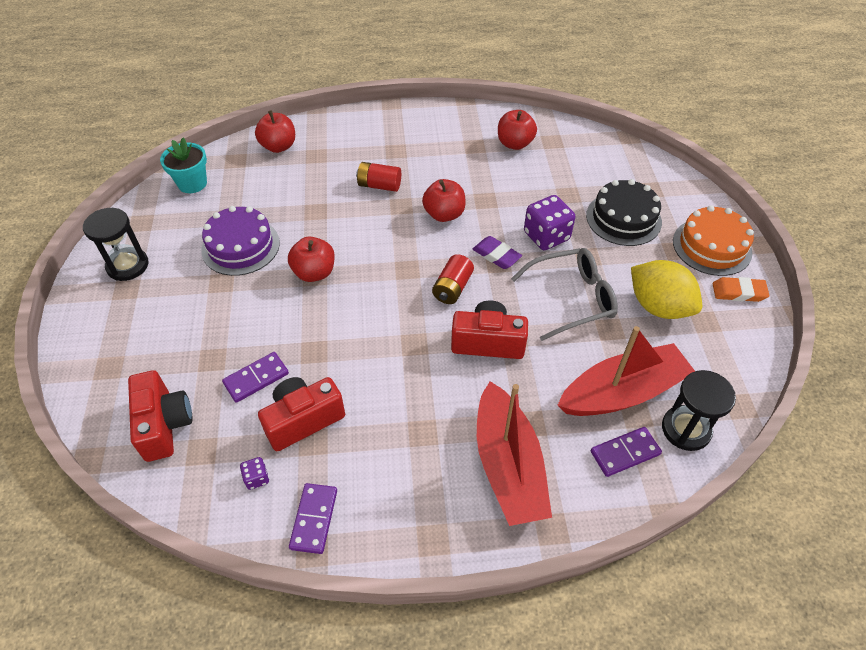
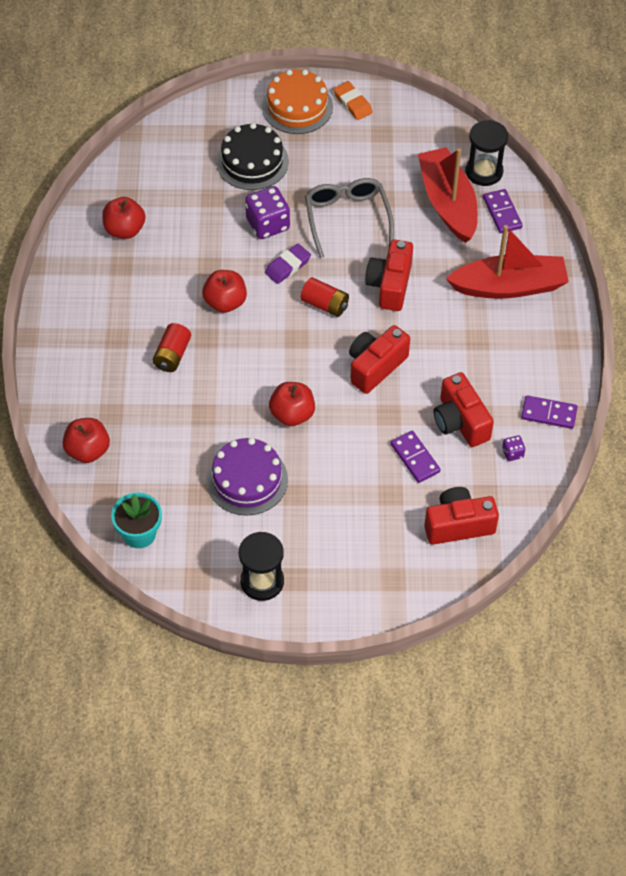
camera: 85 degrees left, 5 degrees up
yellow lemon [631,260,702,319] -> none
orange eraser [713,277,770,302] -> orange eraser turned 45 degrees counterclockwise [333,81,373,120]
none -> red camera [349,325,410,394]

